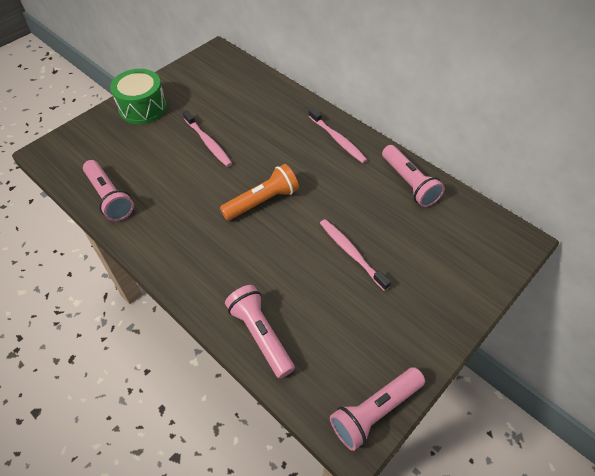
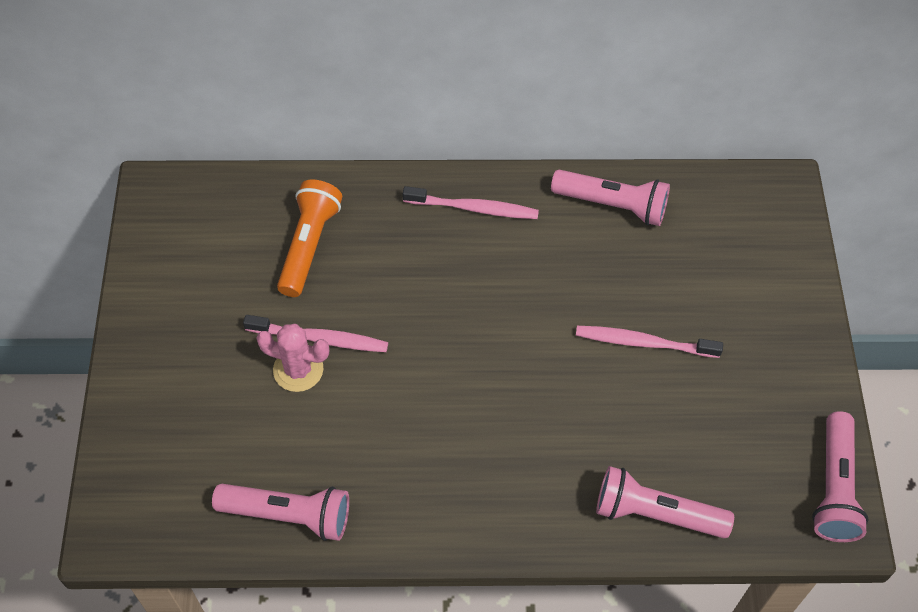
camera: 45 degrees left, 5 degrees up
green drum [110,69,167,124] -> none
orange flashlight [220,164,299,221] -> orange flashlight moved to [277,180,342,297]
none -> pink cactus [256,324,329,392]

